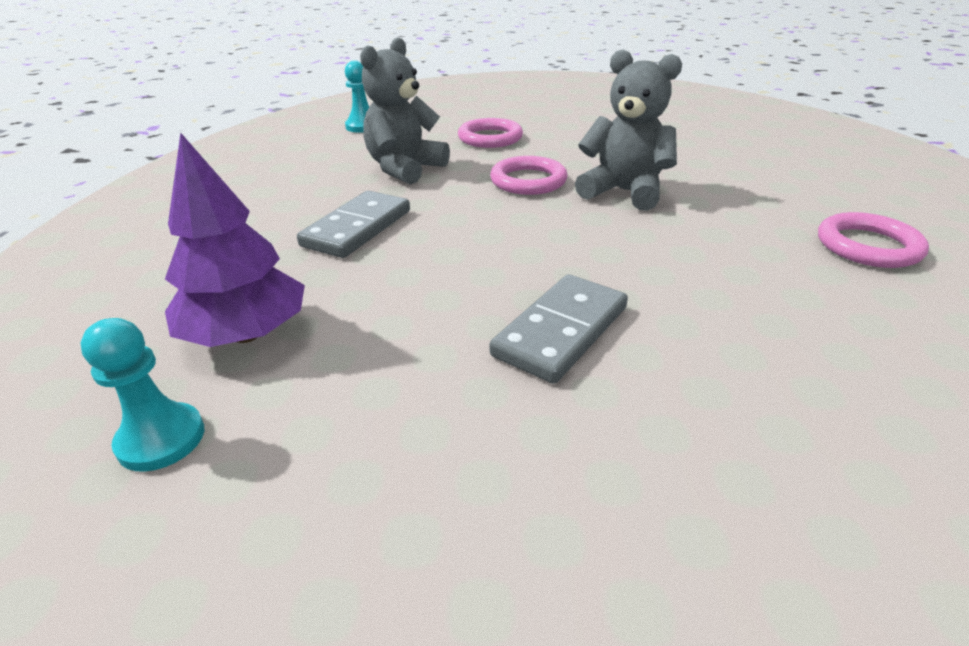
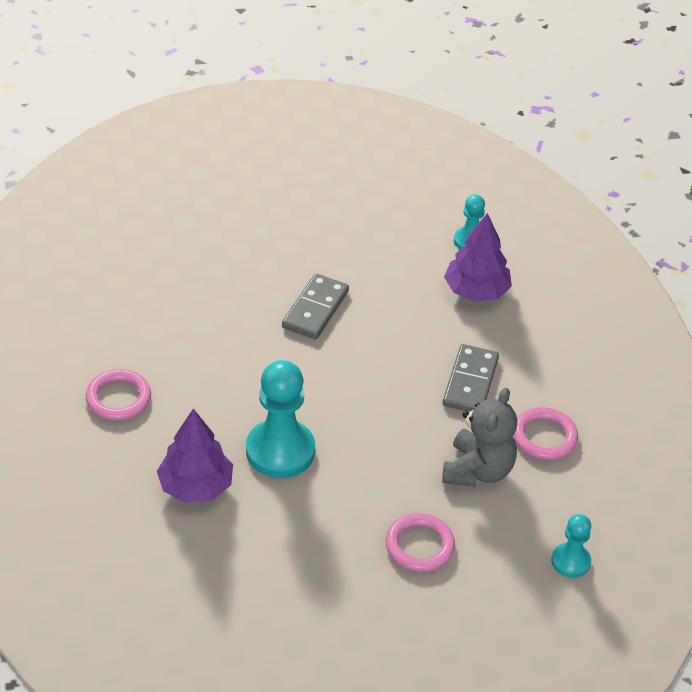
camera: 165 degrees right, 10 degrees up
pink ring [490,156,567,195] -> pink ring moved to [513,407,578,460]
grey teddy bear [575,50,682,211] -> turquoise pawn [246,360,315,478]
none -> purple tree [157,408,233,503]

